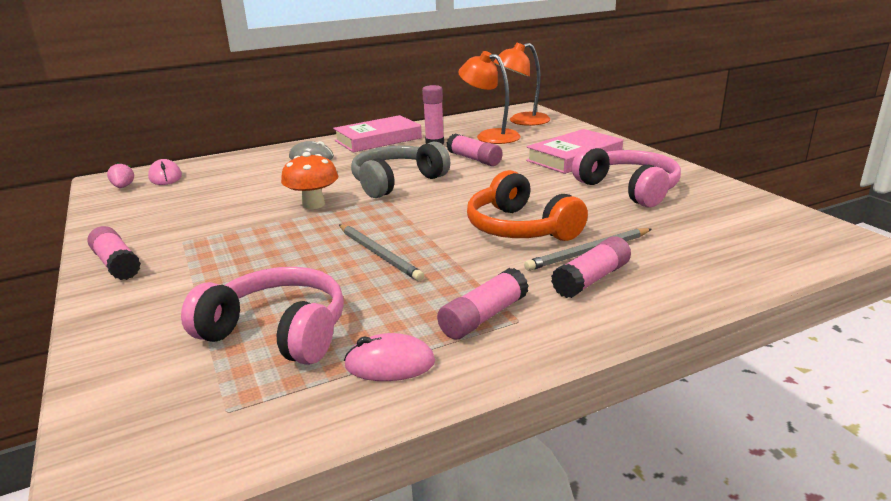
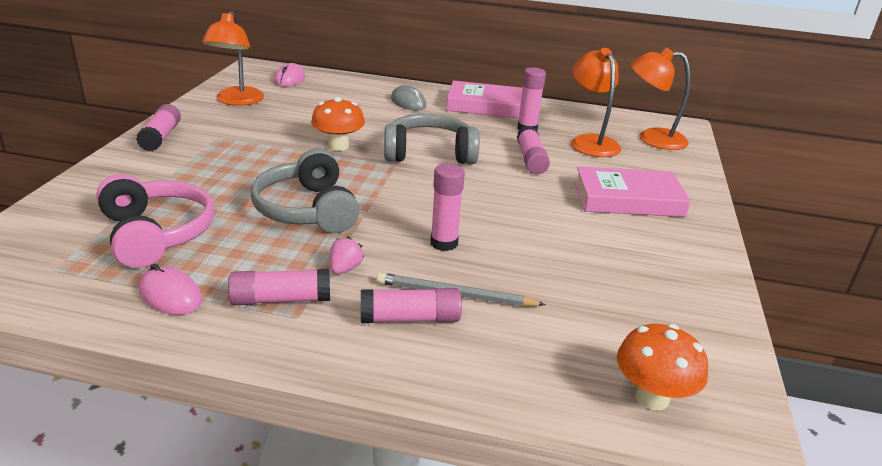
camera: 35 degrees right, 5 degrees up
pink strawberry [107,162,134,188] -> pink strawberry moved to [330,237,364,274]
grey pencil [339,224,424,281] -> grey headphones [251,149,360,233]
orange headphones [467,170,588,241] -> pink glue stick [430,163,465,251]
pink headphones [572,146,681,207] -> none
none -> orange lamp [202,11,264,106]
none -> orange mushroom [617,324,708,410]

